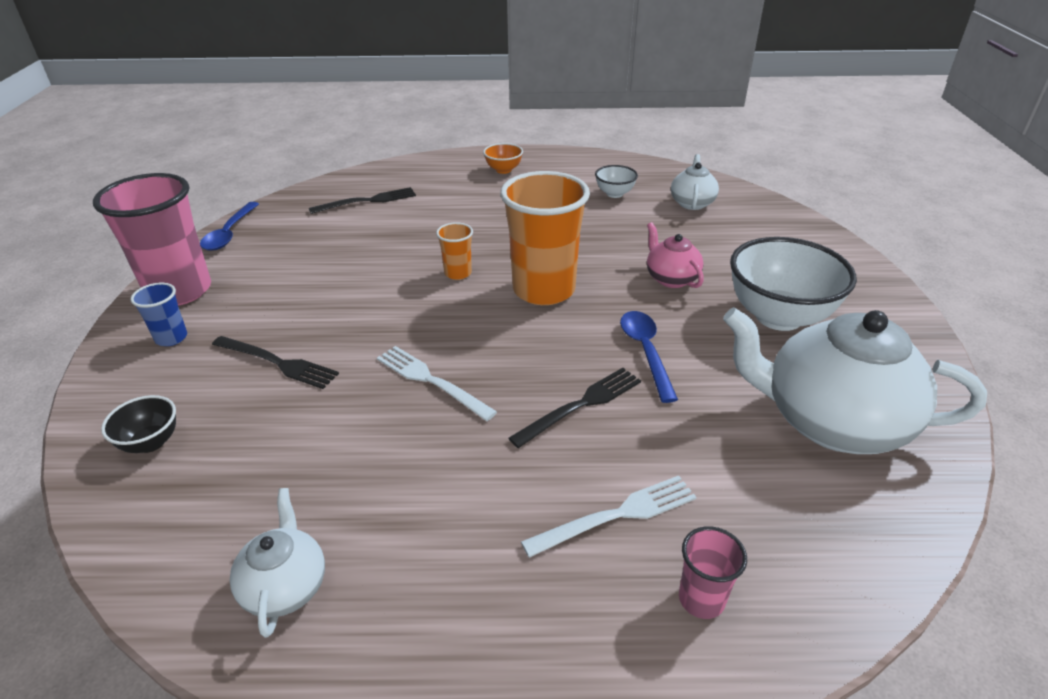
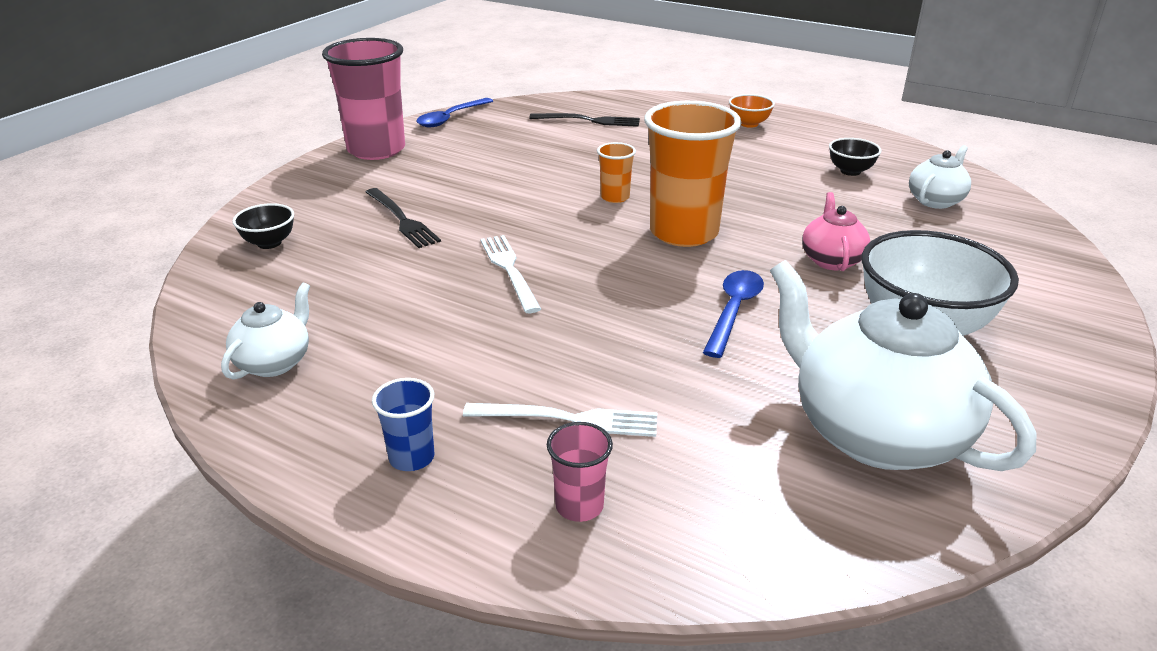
camera: 30 degrees right, 5 degrees down
blue cup [131,283,187,346] -> blue cup moved to [372,378,434,471]
black fork [508,368,641,448] -> none
white bowl [595,165,638,198] -> black bowl [829,138,881,176]

